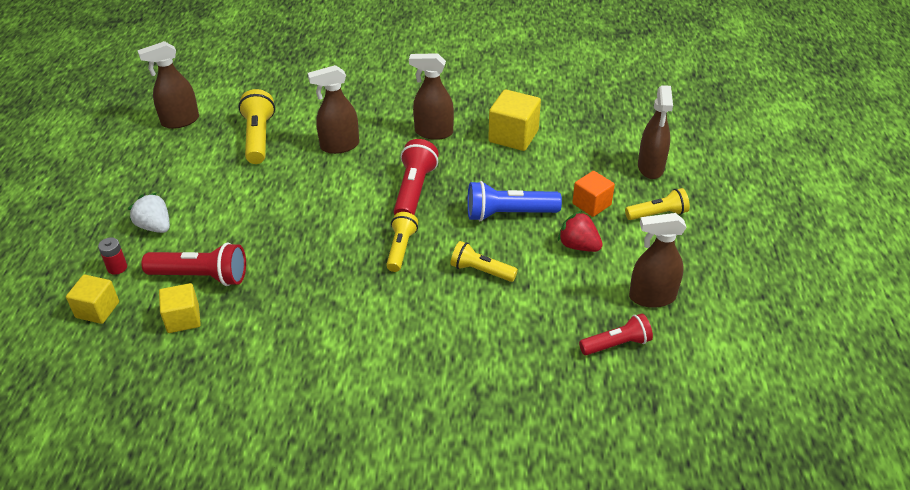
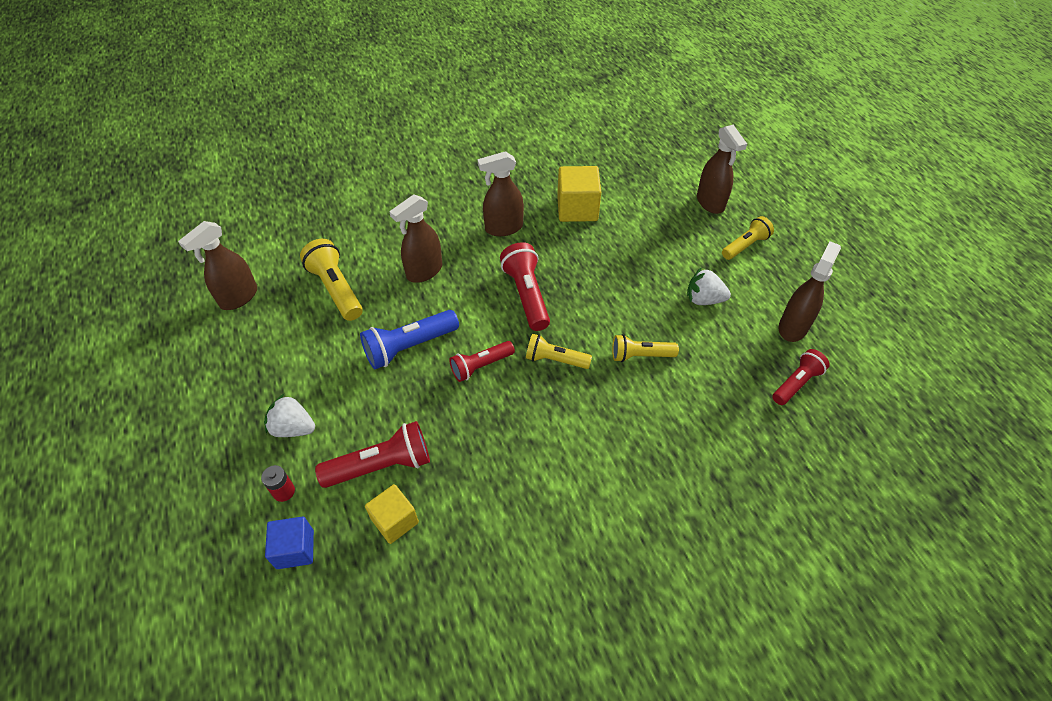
camera: 25 degrees left, 10 degrees up
yellow cube [66,274,119,324] -> blue cube [265,516,314,569]
yellow flashlight [386,212,418,272] -> yellow flashlight turned 60 degrees counterclockwise [526,334,592,369]
blue flashlight [467,181,562,221] -> blue flashlight moved to [360,310,459,369]
red strawberry [558,211,603,252] -> white strawberry [687,267,731,305]
orange cube [572,171,615,217] -> none
brown spray bottle [629,213,687,308] -> brown spray bottle turned 150 degrees clockwise [779,241,841,342]
none -> red flashlight [449,341,515,382]

